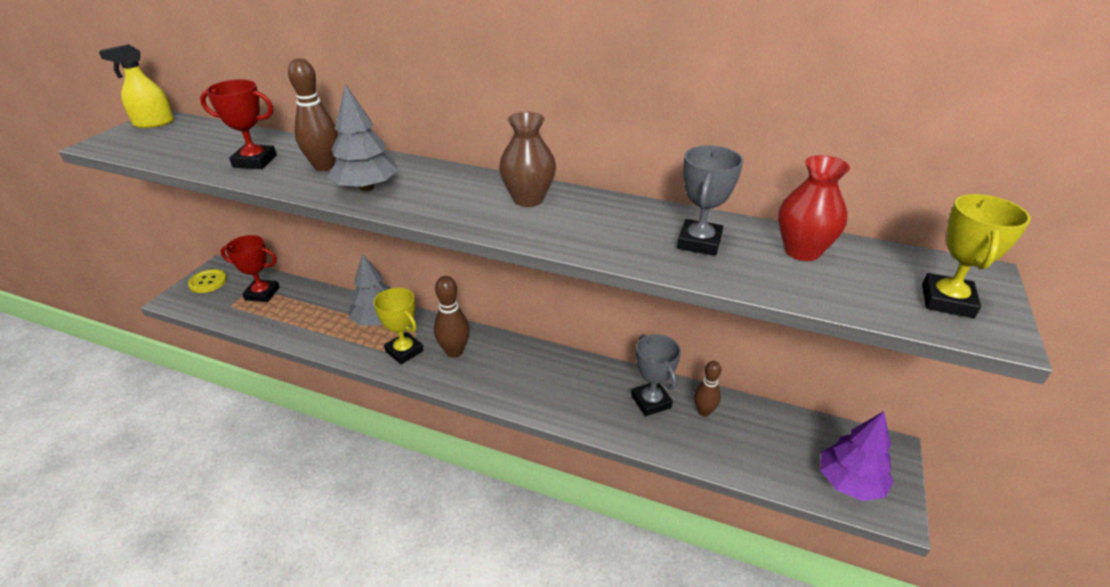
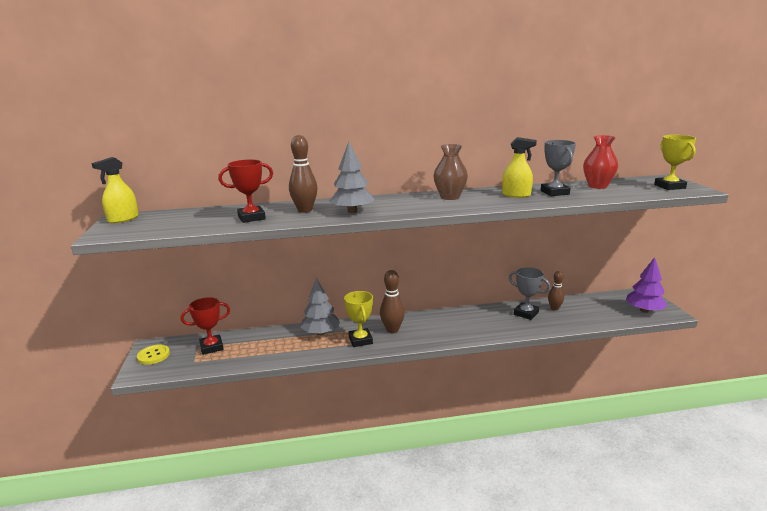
camera: 30 degrees left, 15 degrees down
yellow trophy [374,288,423,364] -> yellow trophy turned 60 degrees clockwise [344,291,373,347]
none -> yellow spray bottle [502,137,537,198]

